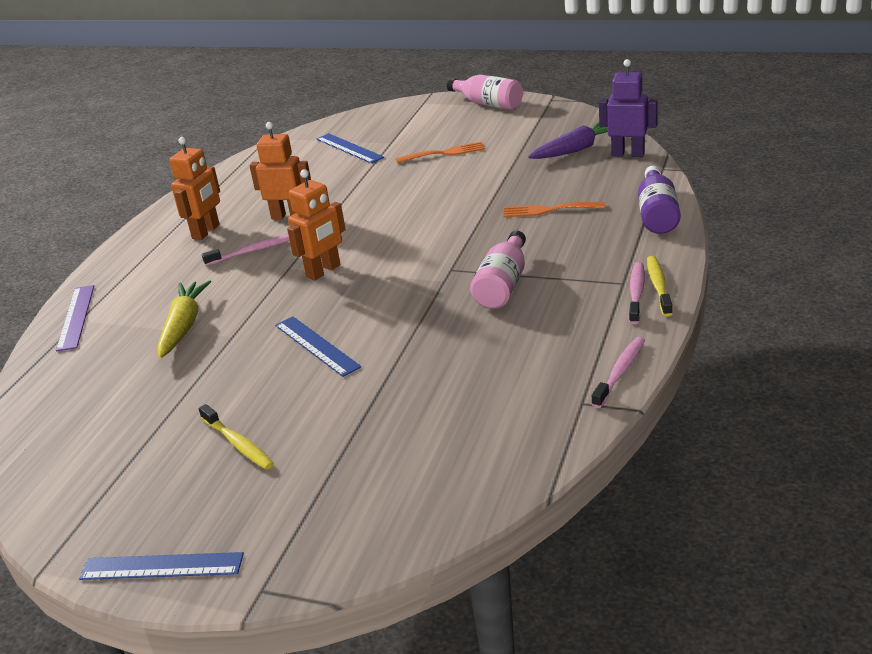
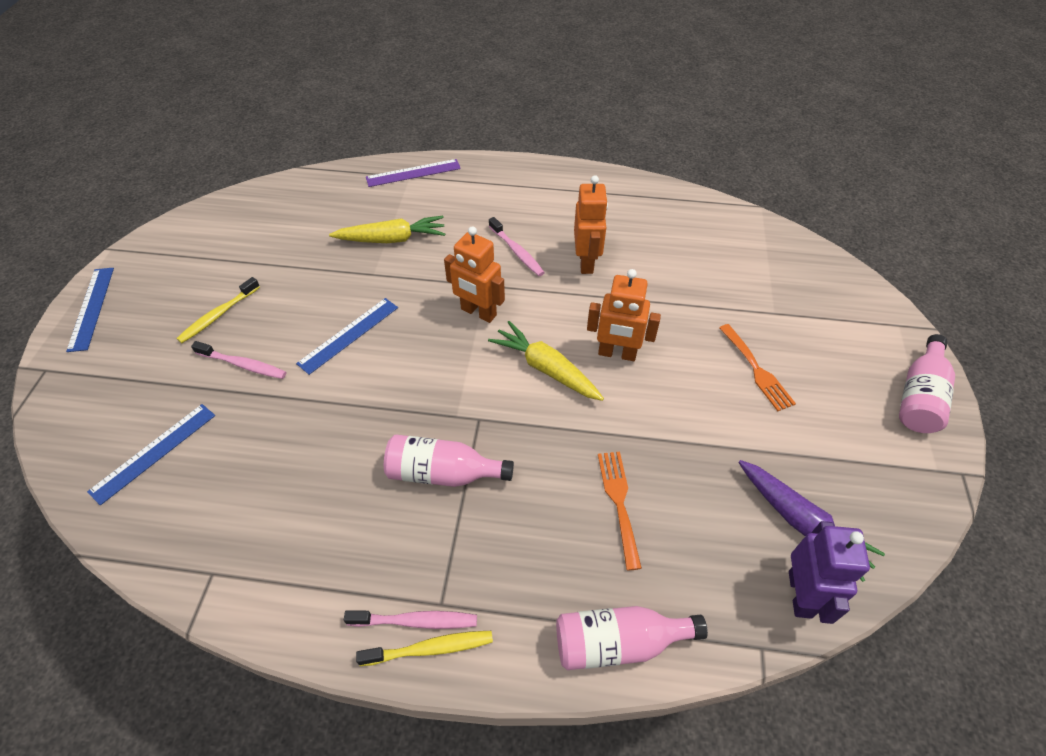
camera: 75 degrees right, 20 degrees up
orange robot [169,137,220,240] -> orange robot moved to [587,269,661,361]
blue ruler [317,133,384,163] -> blue ruler moved to [87,404,215,505]
pink toothbrush [591,337,645,408] -> pink toothbrush moved to [191,341,286,379]
purple bottle [638,166,681,234] -> pink bottle [556,606,708,670]
none -> yellow carrot [488,321,604,401]

